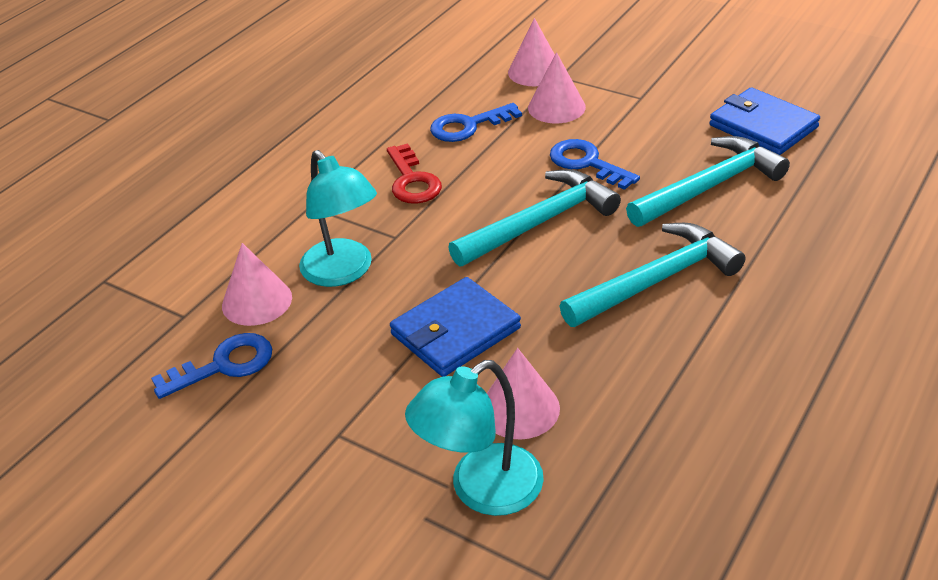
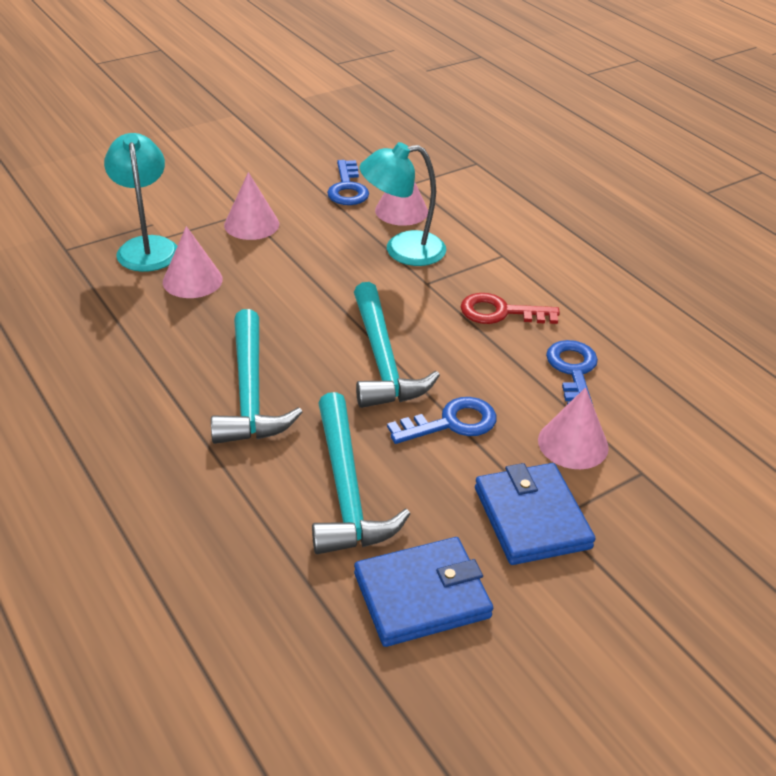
camera: 110 degrees right, 0 degrees up
blue wallet [390,277,521,377] -> blue wallet moved to [475,463,595,565]
pink cone [508,18,555,86] -> pink cone moved to [224,172,279,240]

